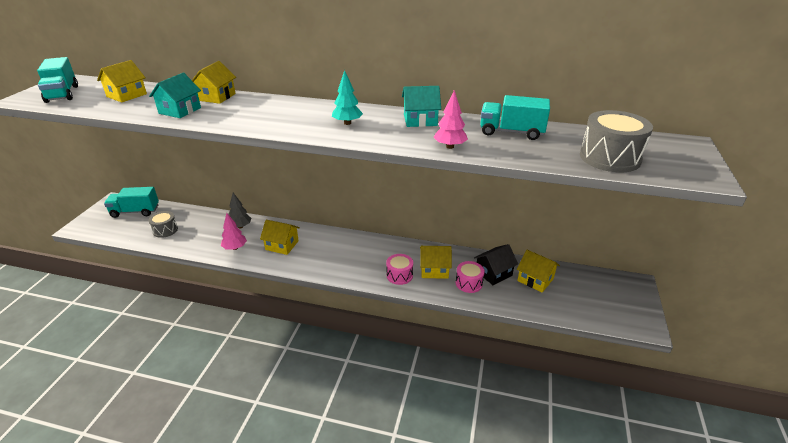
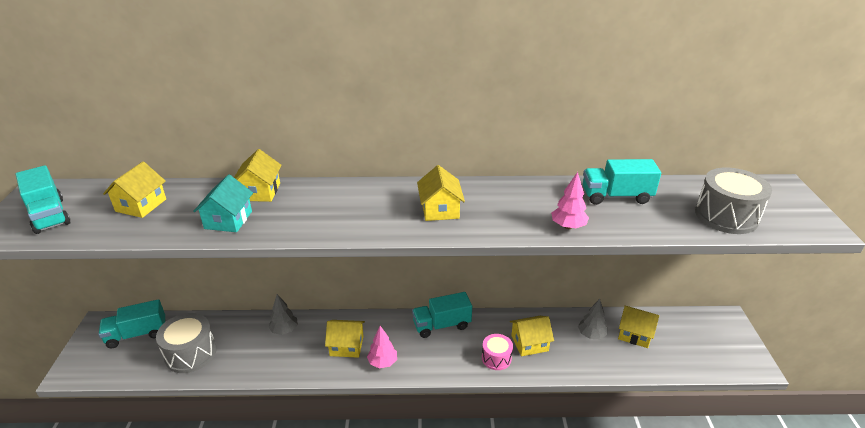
camera: 15 degrees left, 0 degrees up
grey drum [148,211,178,238] -> grey drum [156,313,217,373], size x1.66
pink tree [221,213,247,250] -> pink tree moved to [367,326,397,368]
turquoise tree [332,70,363,125] -> yellow house [417,165,465,221]
turquoise house [402,86,441,127] -> none
pink drum [456,261,485,293] -> none
black house [474,244,518,285] -> grey tree [578,299,607,339]
none -> turquoise truck [412,292,472,338]

